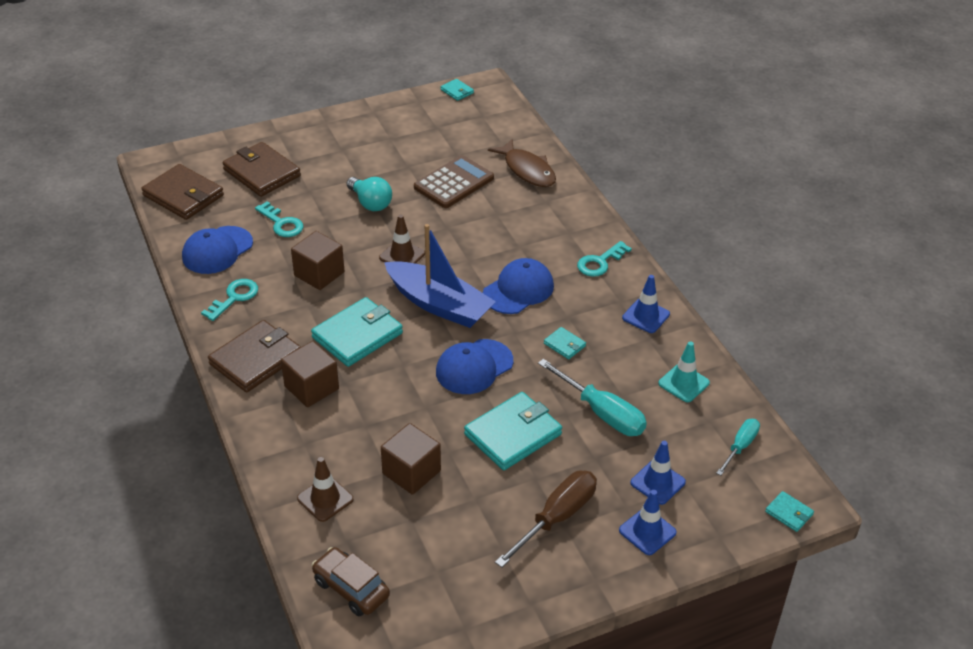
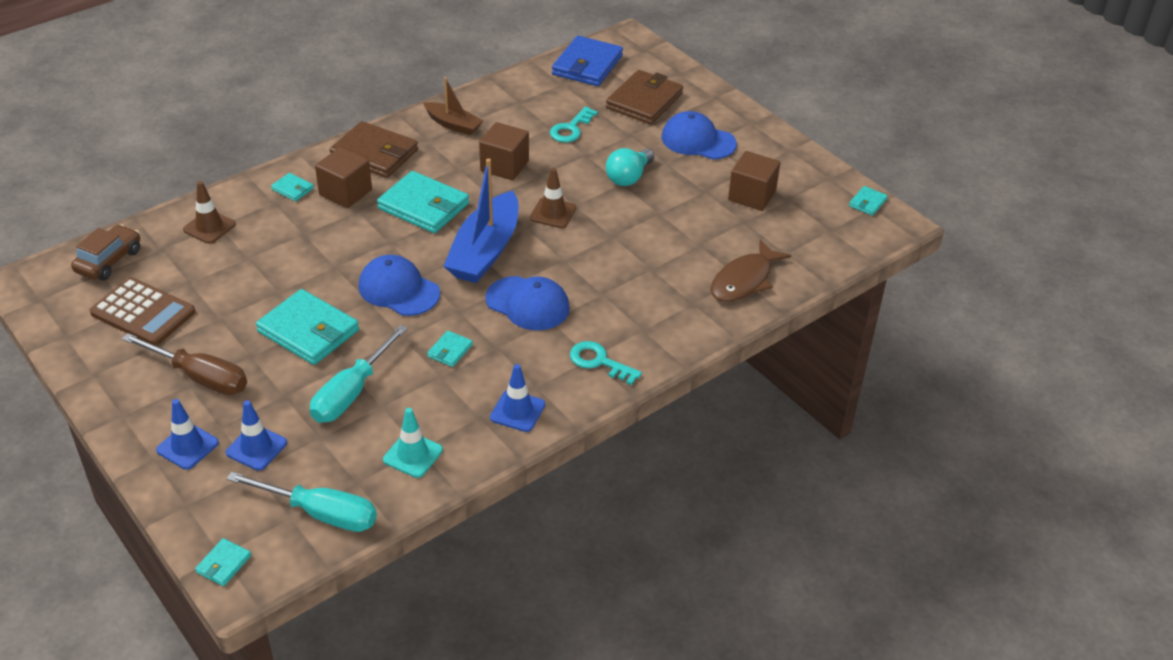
camera: 75 degrees right, 0 degrees up
brown wallet [141,164,224,220] -> blue wallet [552,36,623,86]
blue cap [182,226,253,274] -> blue cap moved to [662,111,737,160]
turquoise key [201,279,258,321] -> brown boat [423,77,483,135]
brown cube [381,423,441,495] -> brown cube moved to [728,151,780,211]
brown calculator [414,155,494,208] -> brown calculator moved to [90,277,196,346]
turquoise screwdriver [716,419,760,476] -> turquoise screwdriver [226,472,377,532], size x1.66
none -> turquoise wallet [271,173,314,201]

